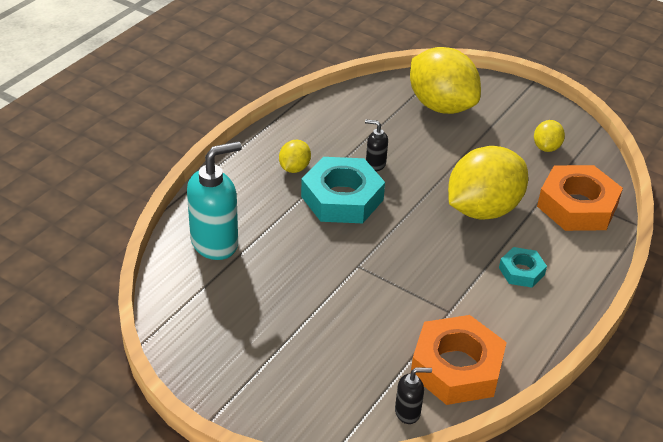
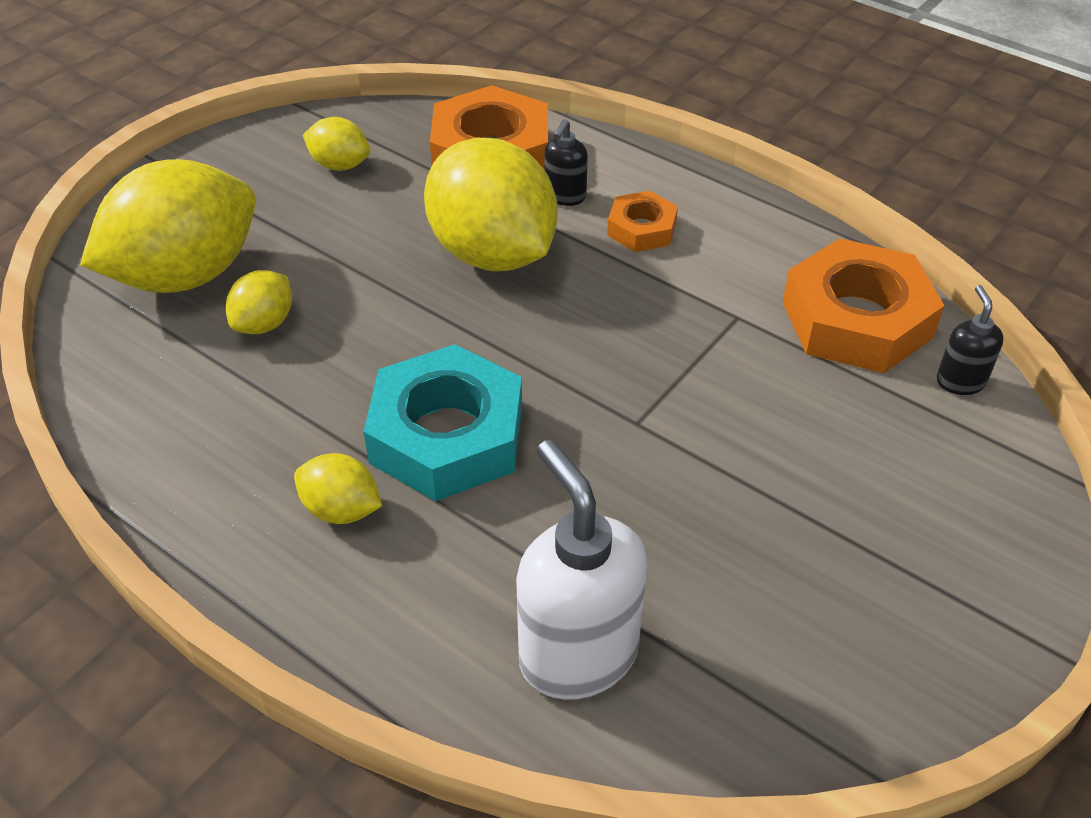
camera: 85 degrees left, 5 degrees up
turquoise soap dispenser [187,141,242,260] -> white soap dispenser [516,440,648,700]
black soap dispenser [365,119,388,171] -> black soap dispenser moved to [544,119,588,206]
turquoise nut [499,247,547,287] -> orange nut [607,191,678,252]
none -> yellow lemon [226,270,292,334]

